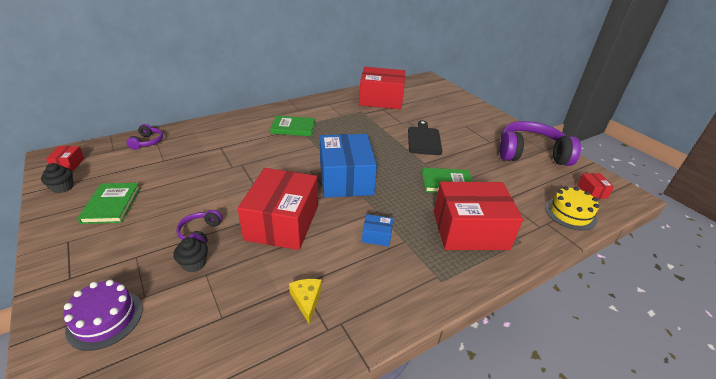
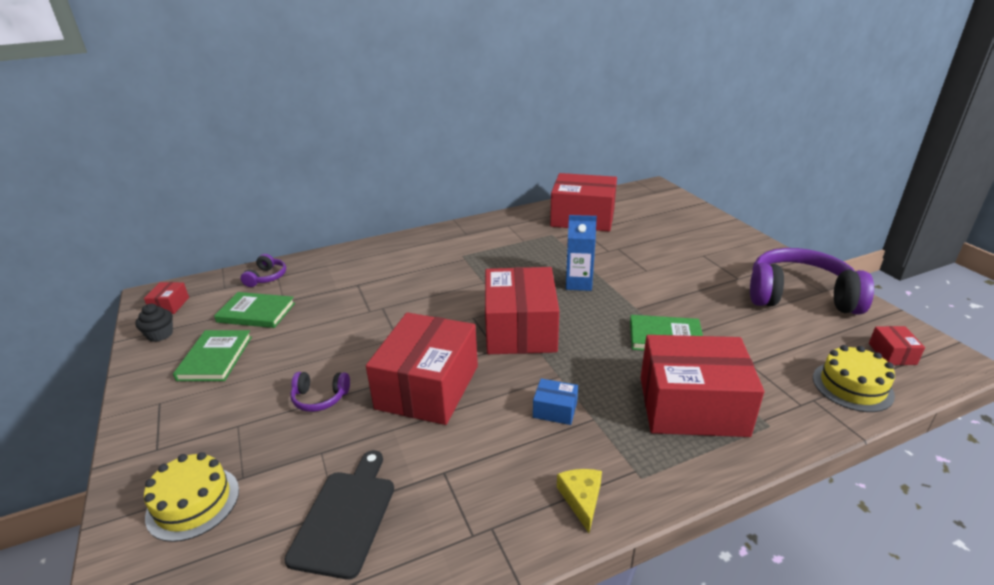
camera: 10 degrees right, 5 degrees down
purple cake [63,280,143,351] -> yellow cake [144,452,239,542]
black cupcake [173,237,208,272] -> none
purple headphones [176,210,223,244] -> purple headphones turned 105 degrees counterclockwise [290,372,350,412]
green book [270,116,316,136] -> green book moved to [214,292,295,328]
yellow cheese [289,279,322,325] -> yellow cheese moved to [557,469,602,533]
blue box [320,134,377,198] -> red box [485,267,559,354]
black cutting board [408,121,442,155] -> black cutting board moved to [284,450,394,580]
none -> blue carton [566,215,597,291]

